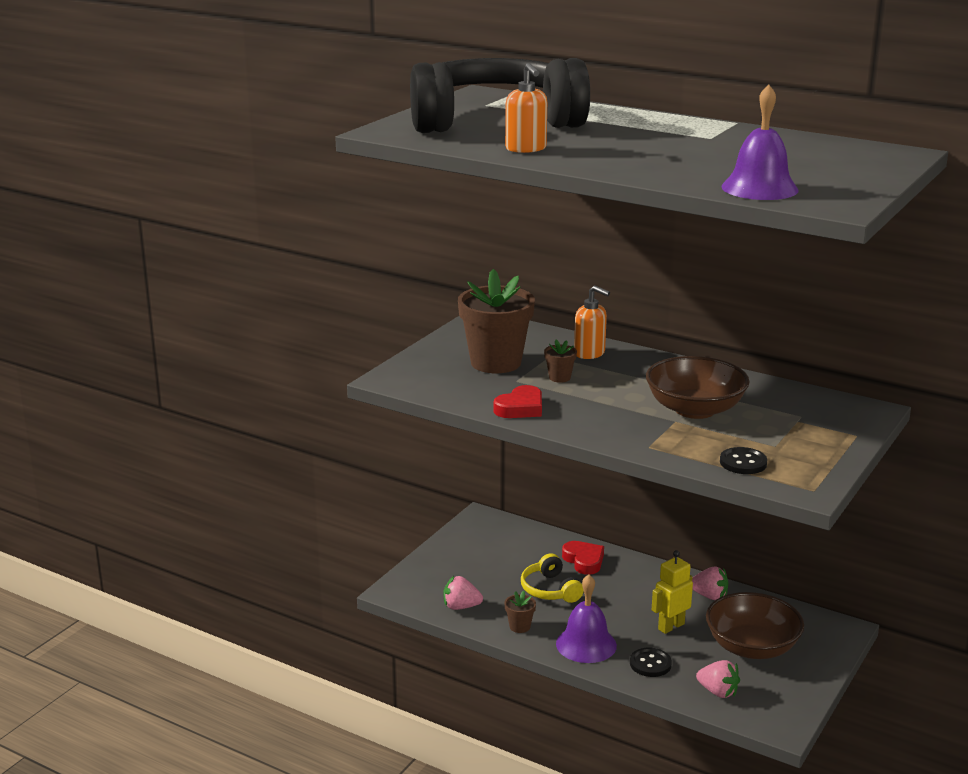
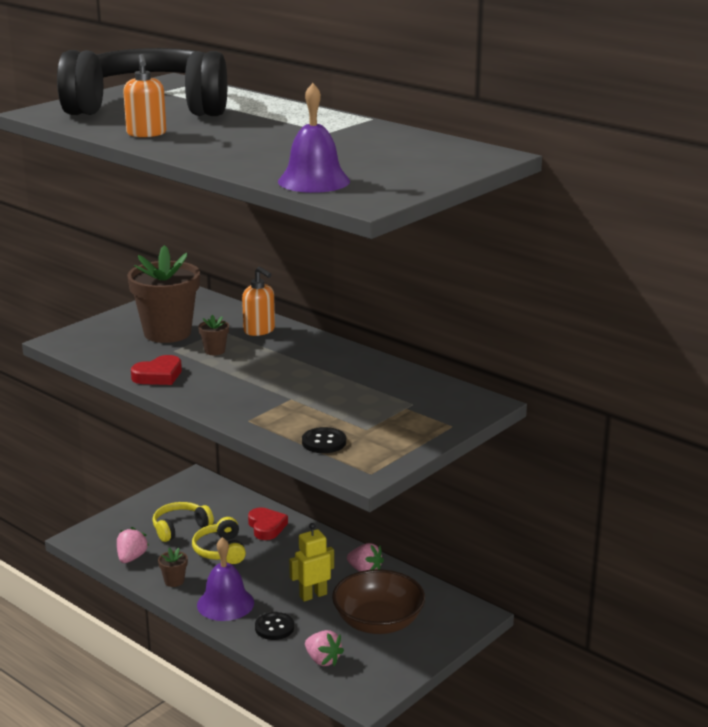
camera: 10 degrees right, 0 degrees up
pink strawberry [444,576,483,610] -> pink strawberry turned 90 degrees clockwise [117,527,149,563]
brown bowl [646,356,749,419] -> none
none -> yellow headphones [153,502,214,542]

